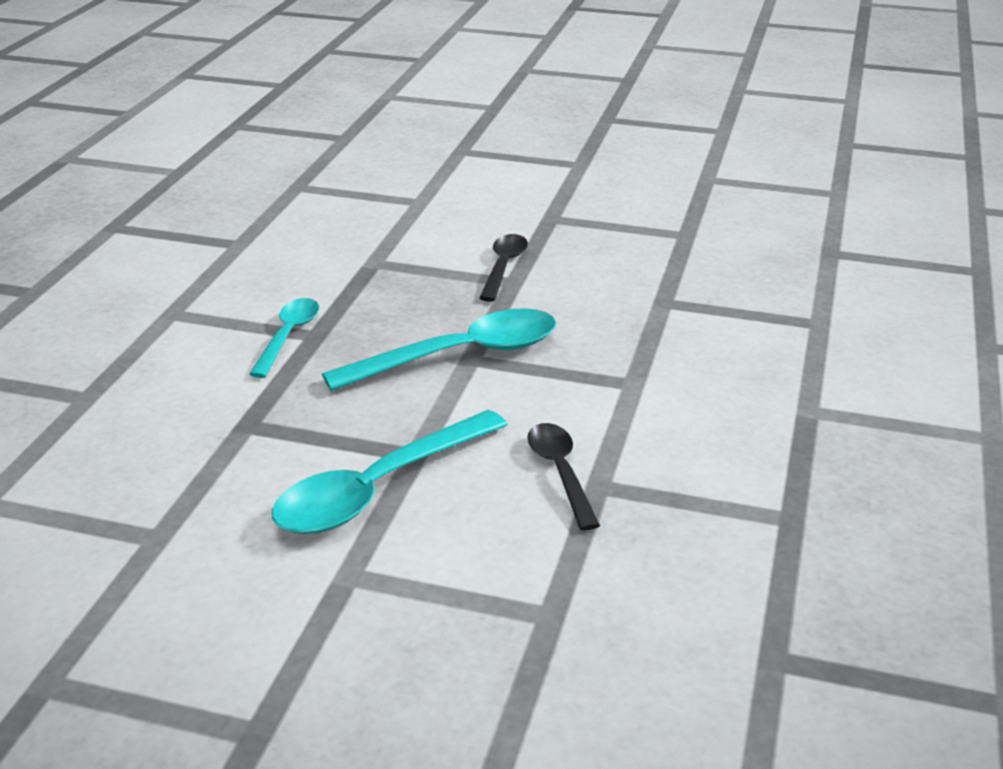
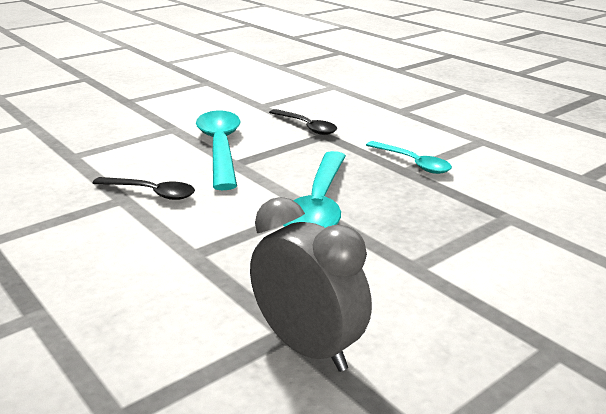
camera: 125 degrees right, 5 degrees down
black spoon [480,234,528,302] -> black spoon moved to [269,109,337,135]
none -> grey clock [250,197,372,372]

